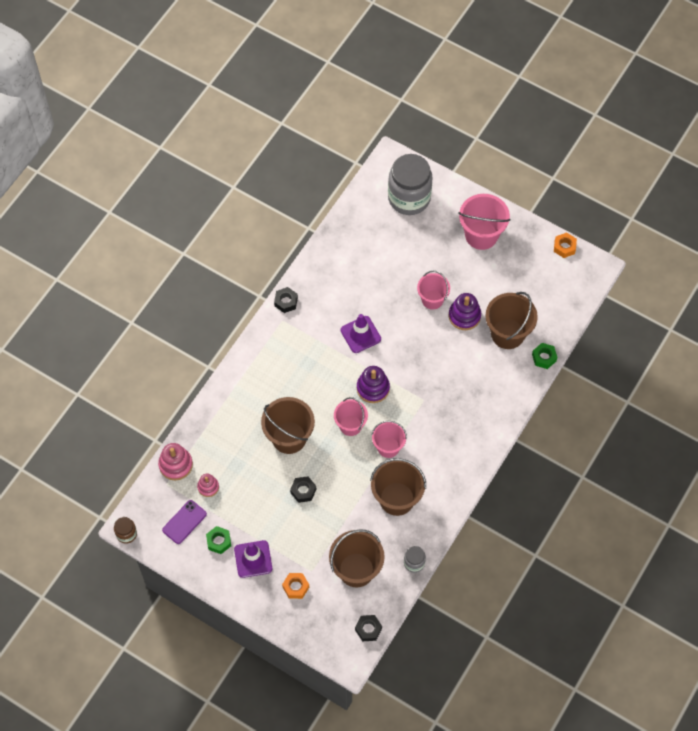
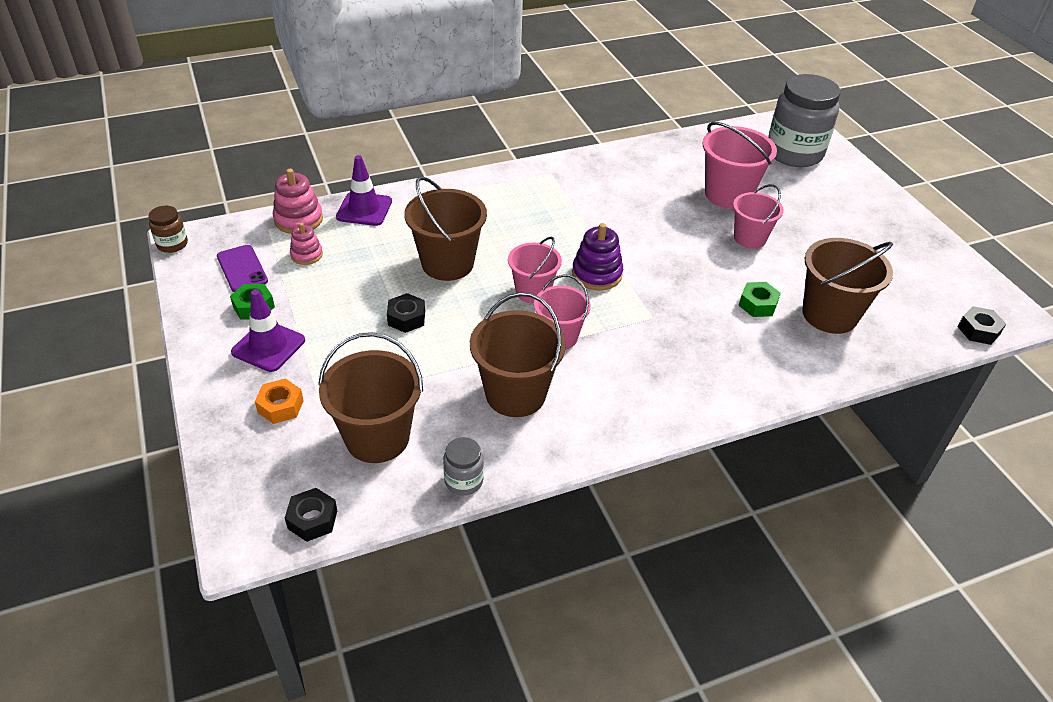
camera: 35 degrees right, 20 degrees down
purple phone [162,500,207,544] -> purple phone turned 75 degrees clockwise [217,245,268,292]
black nut [274,287,298,313] -> black nut moved to [958,306,1006,345]
purple traffic cone [340,314,381,353] -> purple traffic cone moved to [336,155,392,226]
purple stacking toy [449,293,481,330] -> none
pink bucket [458,194,511,250] -> pink bucket moved to [703,122,777,209]
green nut [532,343,558,369] -> green nut moved to [739,282,781,317]
orange nut [554,232,577,258] -> none

